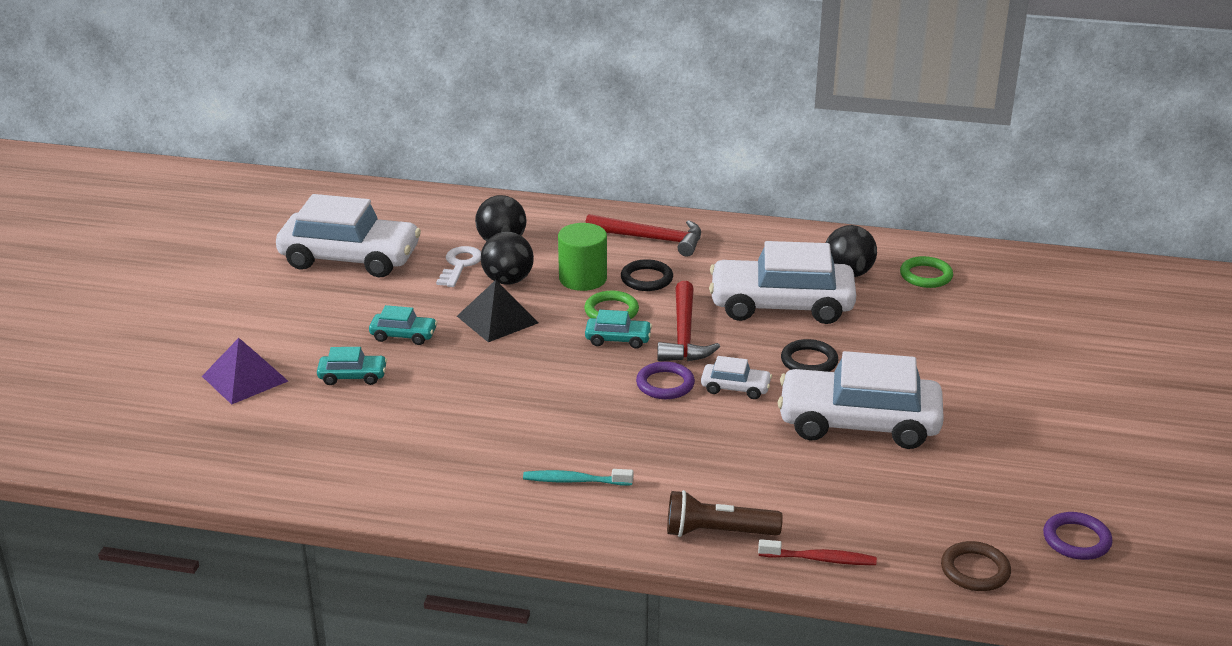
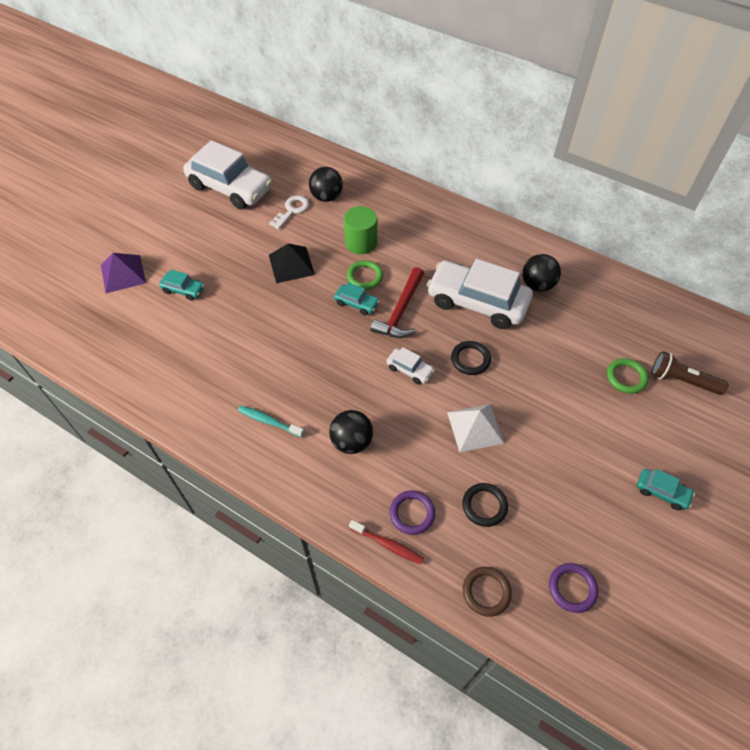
camera: 20 degrees right, 25 degrees up
turquoise car [369,305,437,345] -> turquoise car moved to [637,469,695,510]
black ball [481,232,534,285] -> black ball moved to [329,410,373,454]
red hammer [585,214,701,257] -> none
black ring [621,259,673,291] -> black ring moved to [462,483,508,527]
purple ring [636,361,695,399] -> purple ring moved to [389,491,435,535]
brown flashlight [667,490,783,537] -> brown flashlight moved to [651,351,729,395]
white car [777,351,944,449] -> white pyramid [447,404,504,452]
green ring [900,256,953,288] -> green ring moved to [607,358,648,394]

